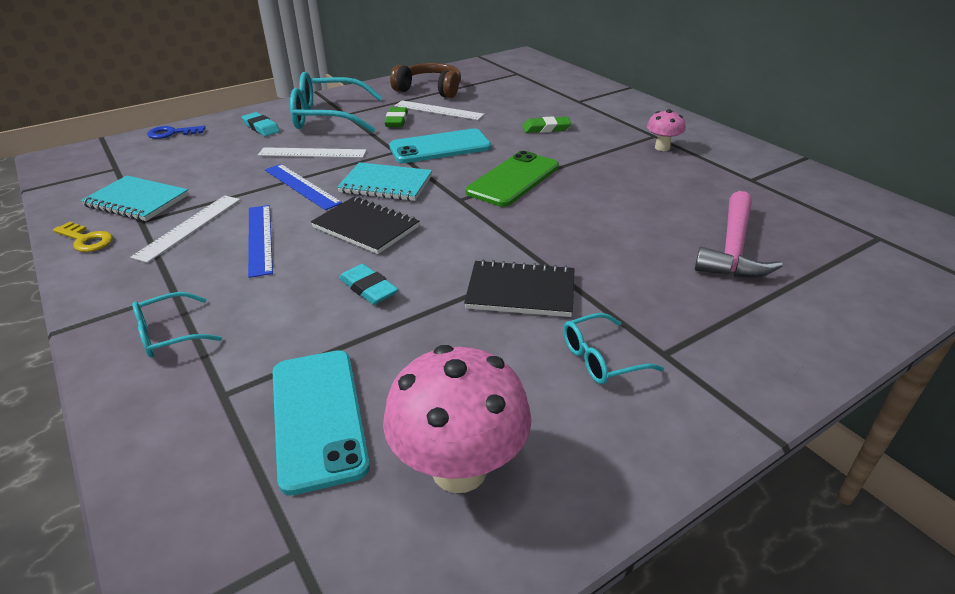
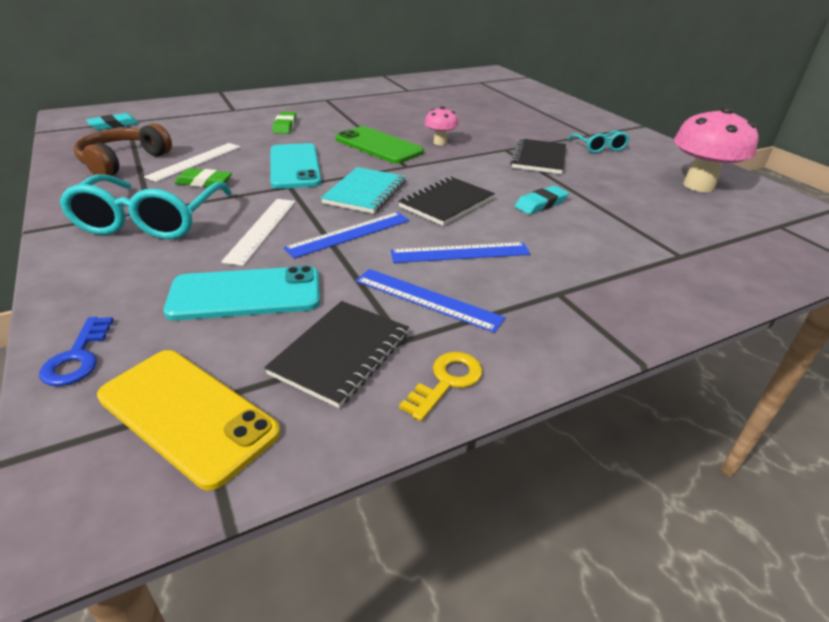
camera: 85 degrees left, 0 degrees up
turquoise notebook [81,175,189,221] -> black notebook [264,301,409,408]
white ruler [130,195,240,263] -> blue ruler [356,269,505,333]
turquoise glasses [132,292,222,358] -> none
turquoise eraser [242,112,280,136] -> turquoise eraser moved to [86,113,139,130]
turquoise phone [273,350,370,496] -> turquoise phone moved to [164,266,320,320]
pink mushroom [647,109,686,151] -> pink mushroom moved to [424,106,459,145]
pink hammer [695,191,783,278] -> none
none -> yellow phone [97,350,280,491]

